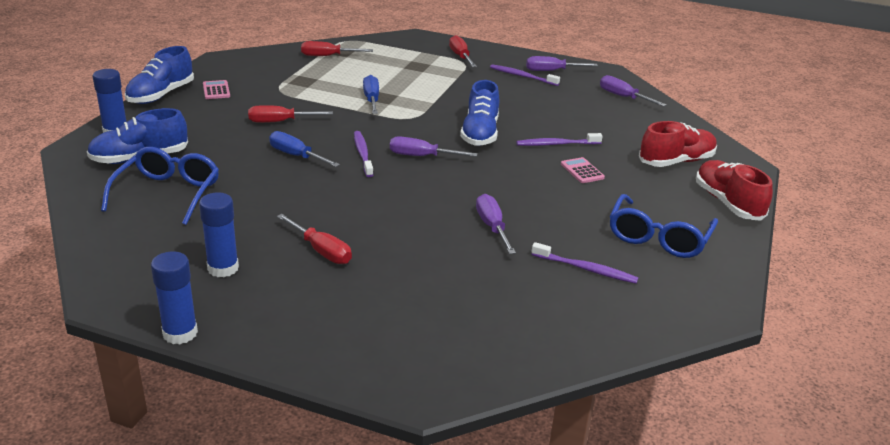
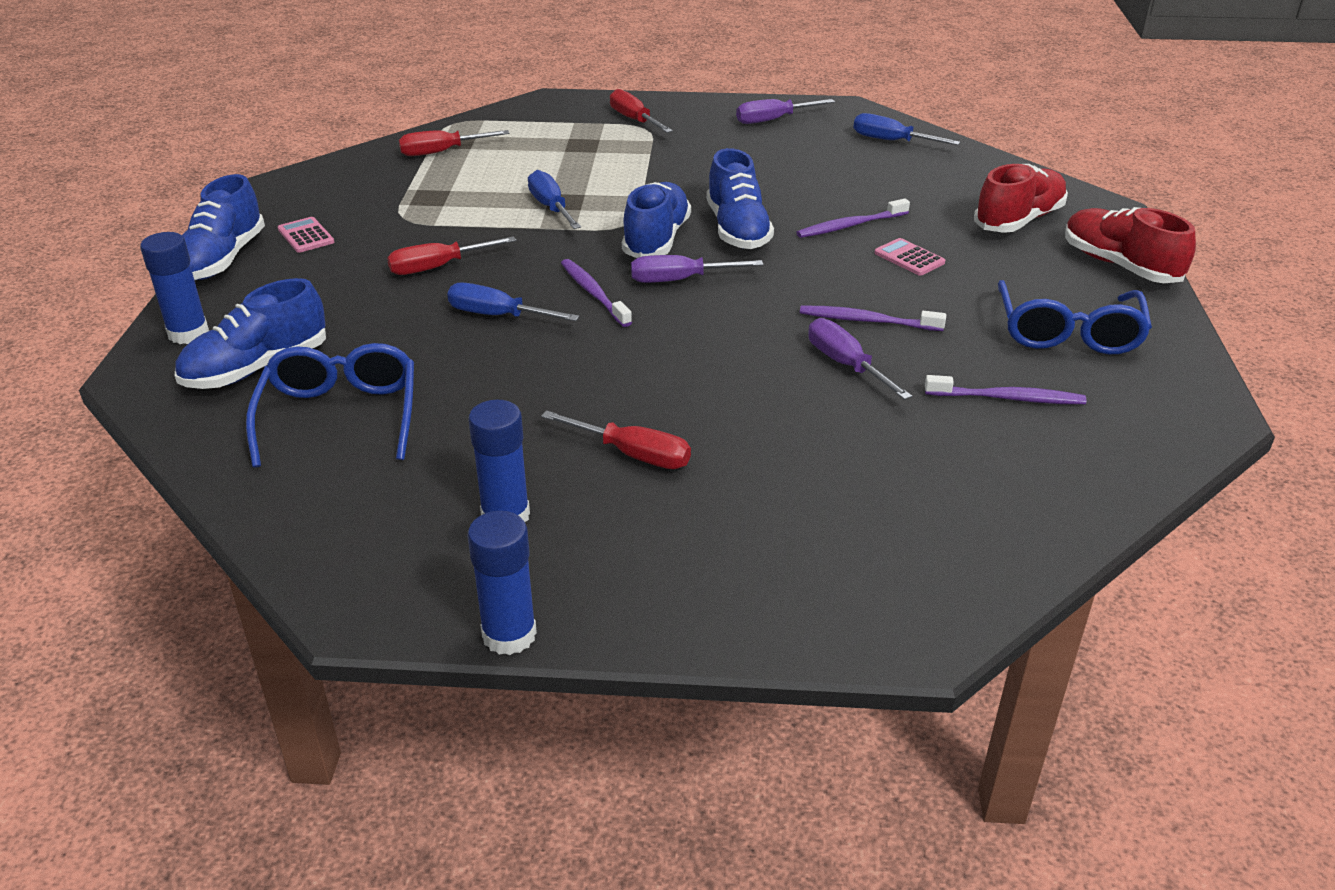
camera: 15 degrees left, 5 degrees up
purple toothbrush [490,65,560,86] -> purple toothbrush moved to [800,305,946,331]
purple screwdriver [600,75,666,107] -> blue screwdriver [853,113,960,145]
none -> blue shoe [622,182,691,258]

